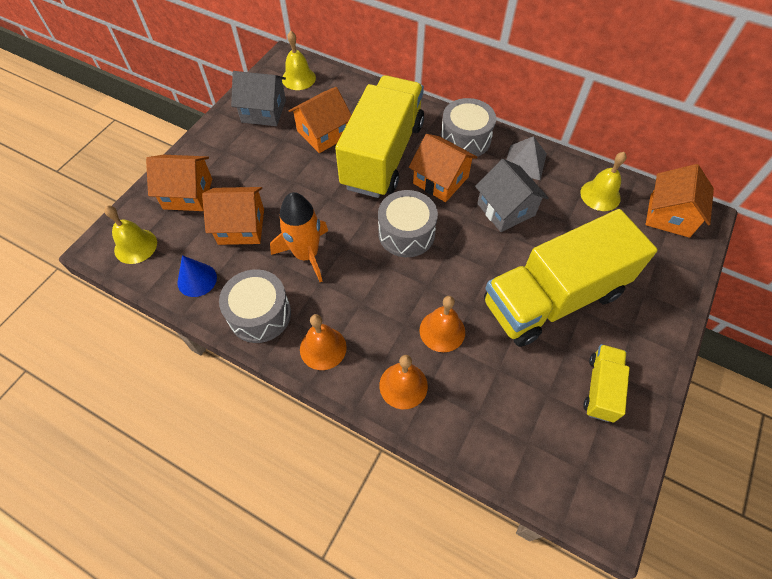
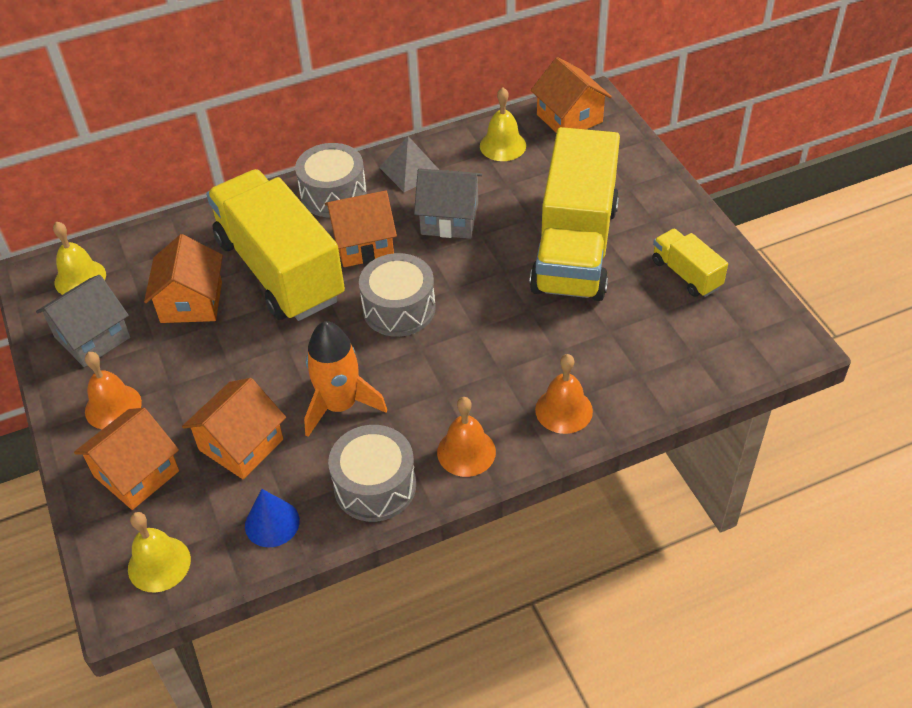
camera: 50 degrees left, 10 degrees down
orange bell [419,296,465,352] -> orange bell moved to [85,352,142,429]

